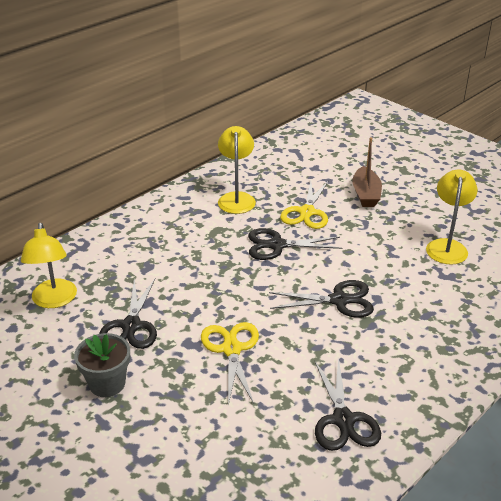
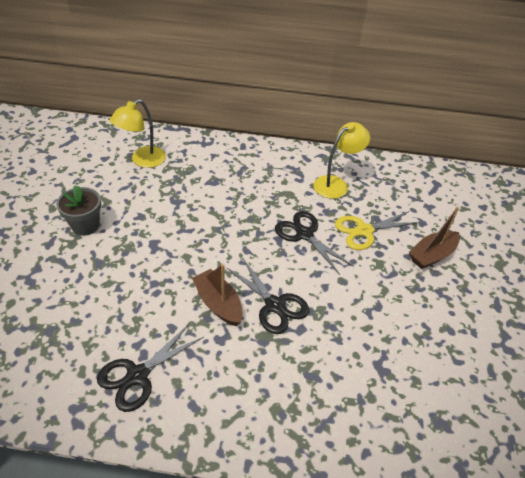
camera: 50 degrees right, 10 degrees up
black scissors [99,278,157,349] -> none
yellow scissors [201,322,259,406] -> none
yellow lamp [426,170,478,265] -> none
none -> brown boat [192,264,243,326]

